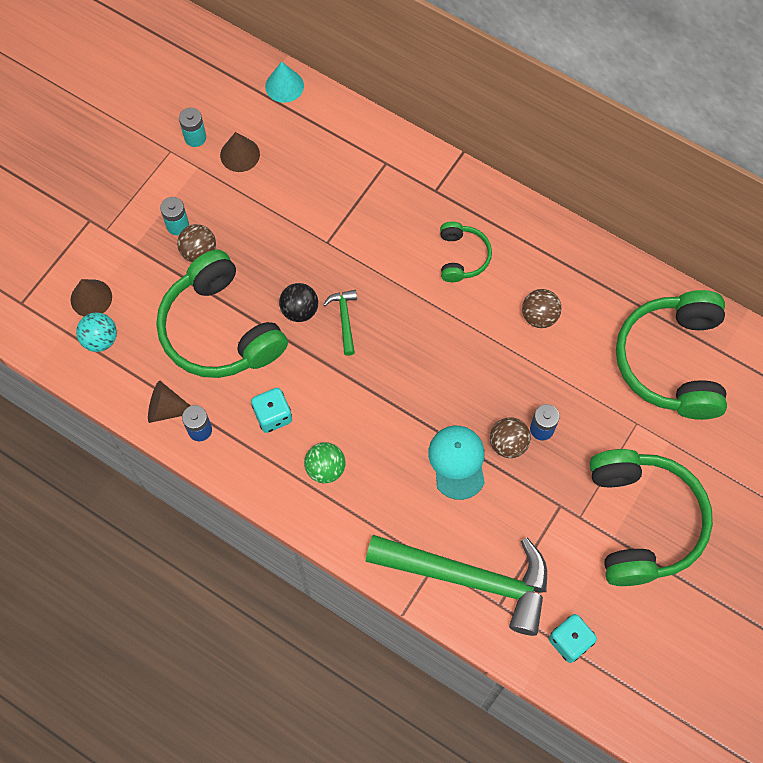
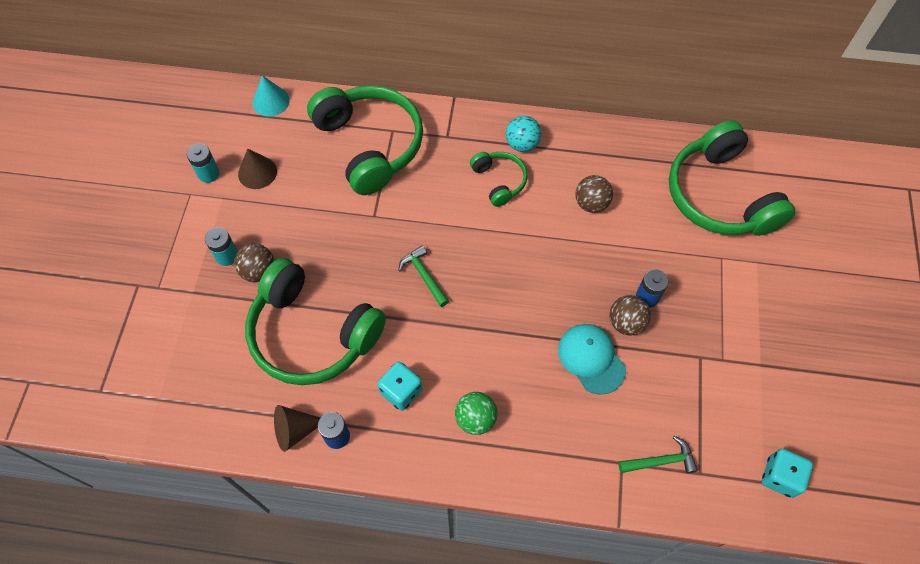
camera: 25 degrees left, 5 degrees down
brown cone [71,279,112,317] -> none
turquoise ball [76,312,117,352] -> turquoise ball moved to [506,116,542,152]
black ball [279,283,318,322] -> none
green hammer [365,535,547,636] -> green hammer [618,436,698,474], size x0.40
green headphones [590,449,713,586] -> green headphones moved to [307,85,423,195]

